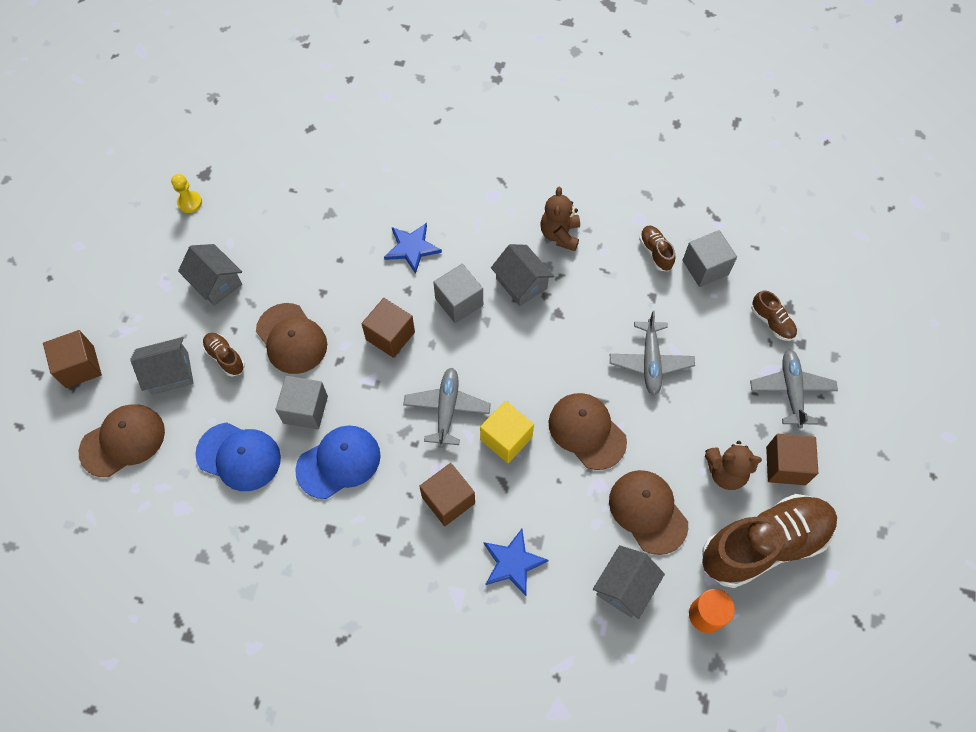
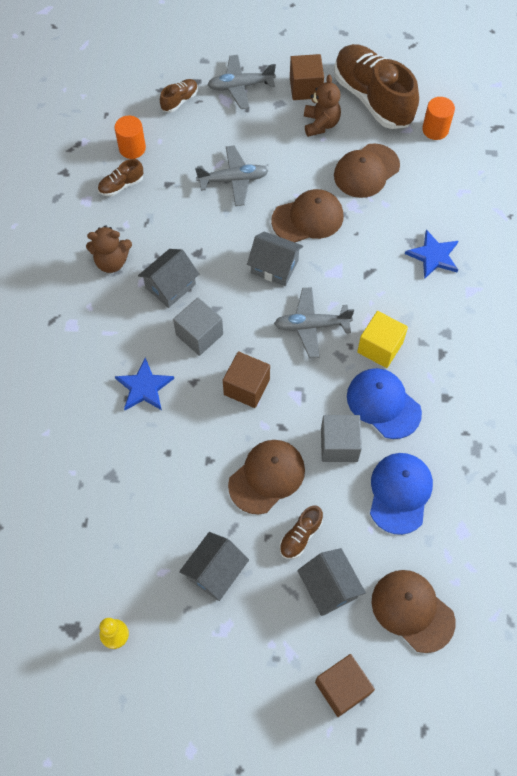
camera: 100 degrees left, 0 degrees up
brown cube [419,463,475,526] -> none
yellow cube [480,401,534,463] -> yellow cube moved to [357,311,408,368]
brown cap [548,393,627,470] -> brown cap turned 150 degrees counterclockwise [271,189,343,242]
grey house [593,545,665,619] -> grey house moved to [247,231,303,286]
grey cube [682,230,737,287] -> orange cylinder [114,115,146,159]

